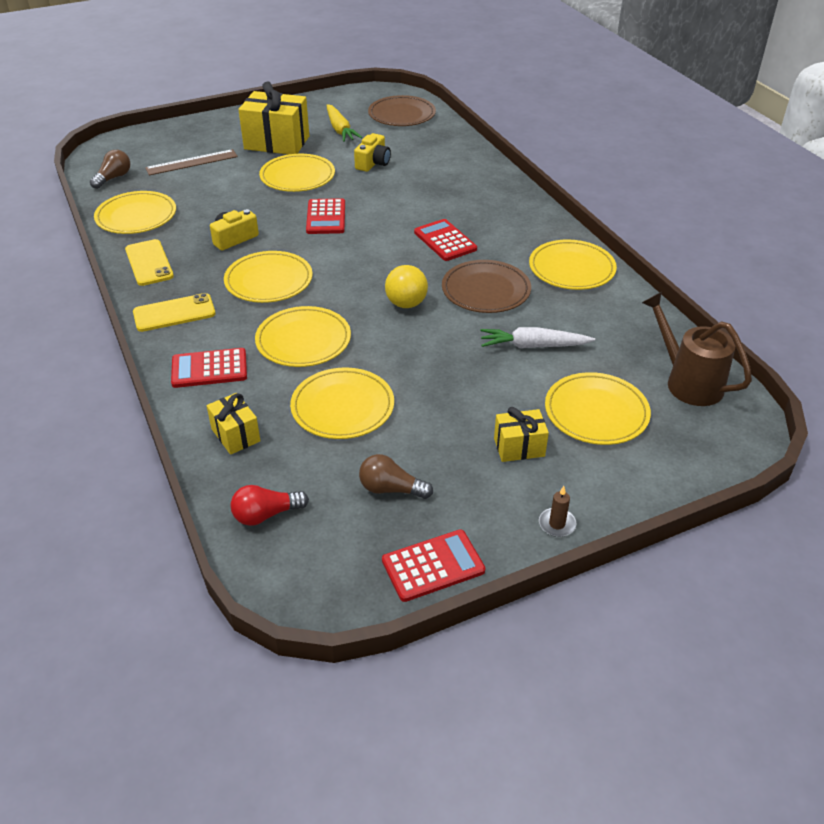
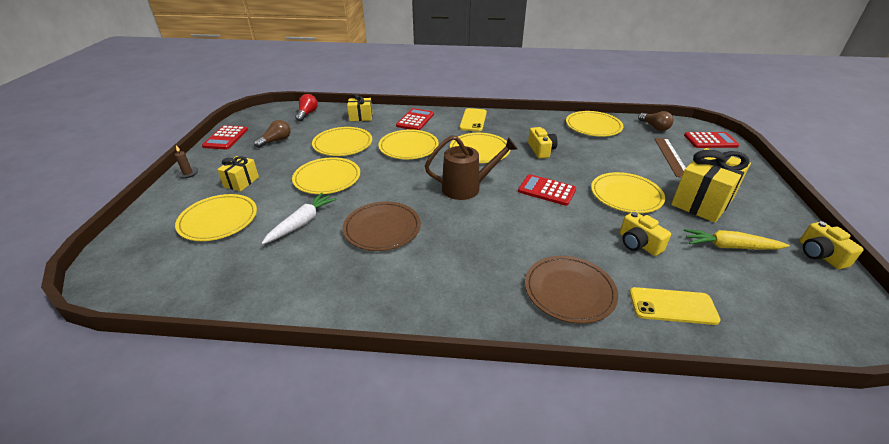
camera: 120 degrees right, 5 degrees down
yellow phone [125,239,174,286] -> yellow phone moved to [630,287,721,325]
brown plate [368,95,436,126] -> brown plate moved to [525,256,618,324]
yellow ball [385,265,428,308] -> none
red calculator [414,219,477,261] -> red calculator moved to [684,132,739,148]
yellow plate [529,240,617,290] -> yellow plate moved to [292,157,360,194]
brown watering can [642,292,752,406] -> brown watering can moved to [425,135,518,200]
none -> yellow camera [800,221,864,269]

